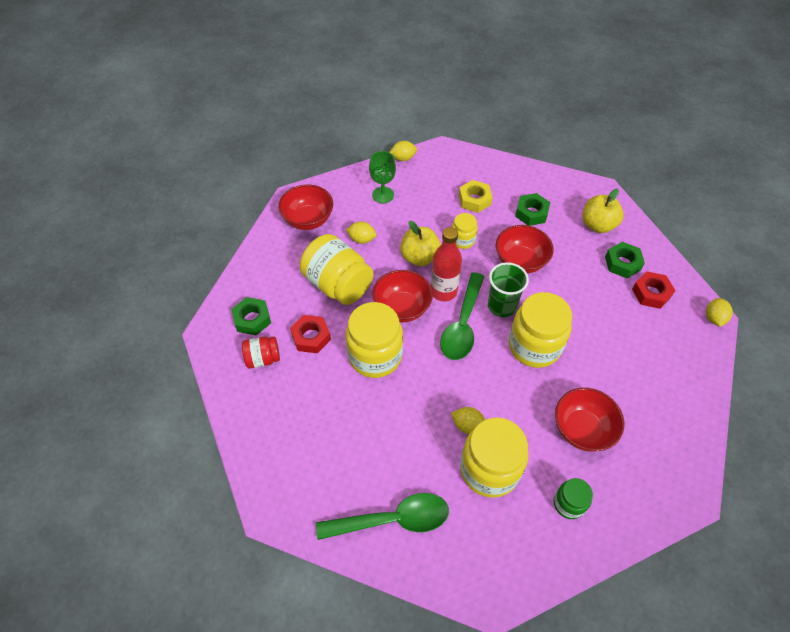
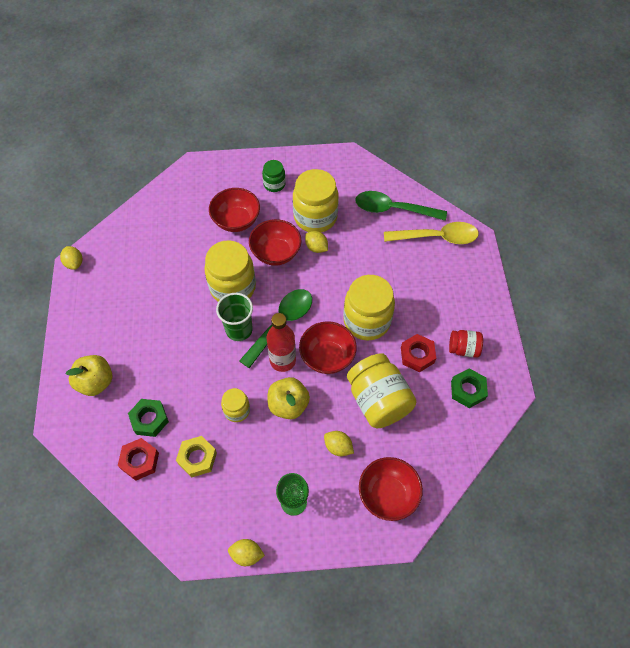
camera: 160 degrees left, 5 degrees up
red bowl [496,225,554,274] -> red bowl moved to [249,219,301,266]
green nut [605,242,645,278] -> none
red nut [632,271,676,309] -> red nut moved to [118,438,159,481]
yellow lemon [706,298,733,327] -> yellow lemon turned 60 degrees counterclockwise [60,246,82,270]
none -> yellow spoon [384,222,479,244]

